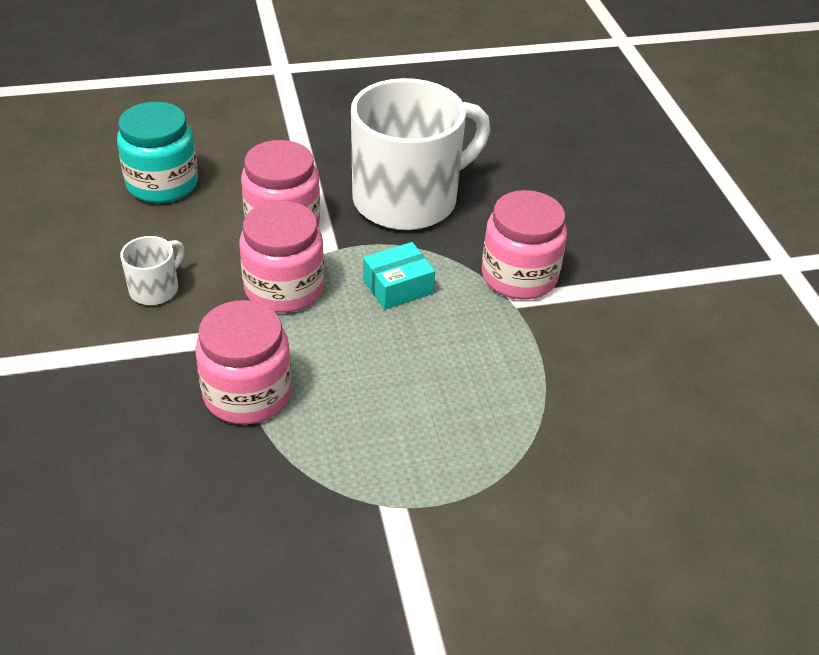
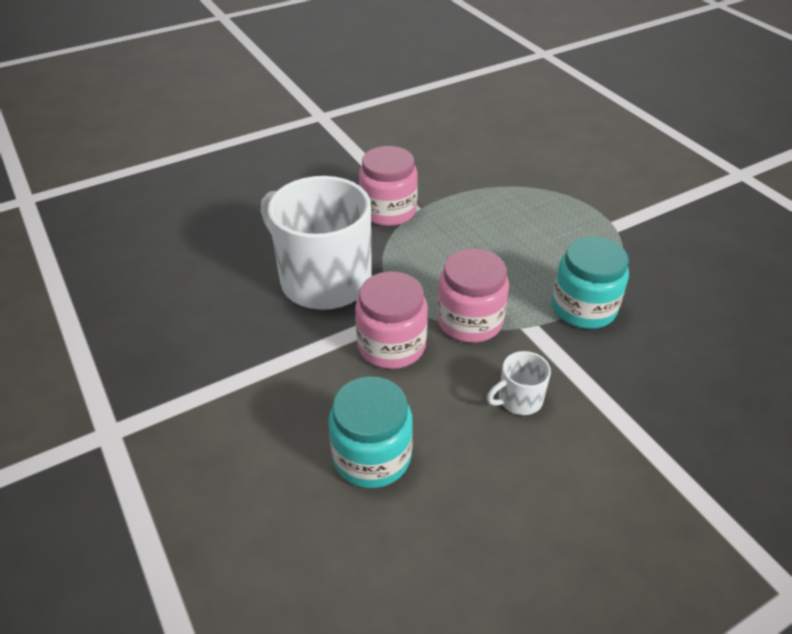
camera: 105 degrees left, 0 degrees up
white mug [120,236,185,305] -> white mug turned 45 degrees counterclockwise [487,351,551,415]
pink jar [195,300,292,424] -> turquoise jar [552,236,629,329]
turquoise box [363,242,435,310] -> none

